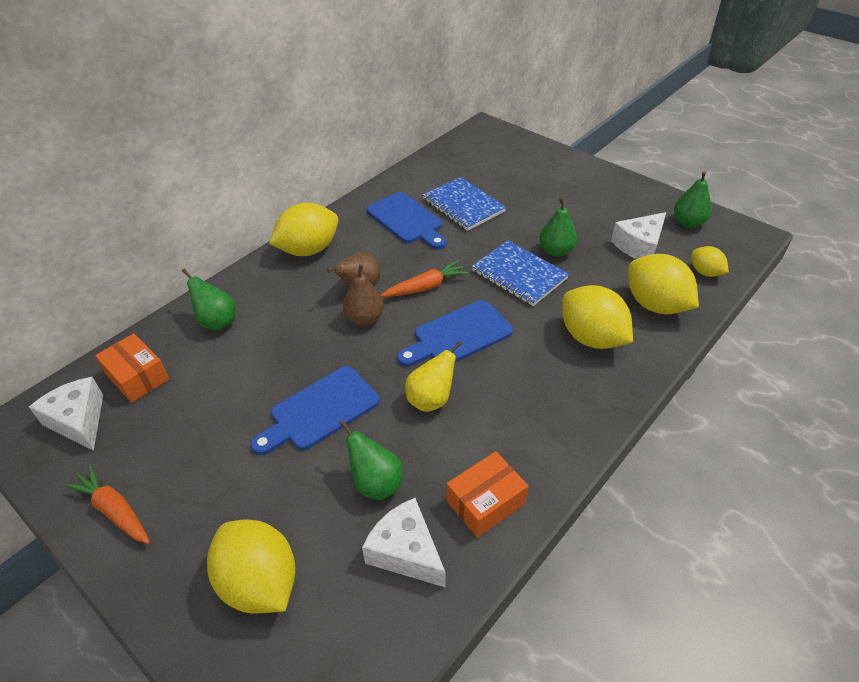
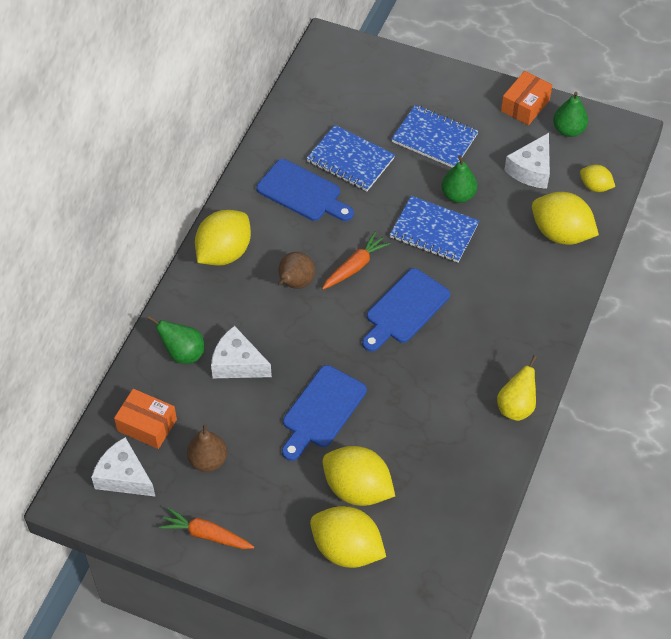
camera: 20 degrees left, 10 degrees up
green pear [340,420,403,500] -> none
brown pear [343,264,384,326] -> brown pear moved to [187,424,227,472]
white cheese [362,498,446,588] -> white cheese moved to [211,326,272,378]
yellow pear [405,340,462,412] -> yellow pear moved to [497,355,537,421]
orange box [447,451,528,538] -> orange box moved to [501,71,552,125]
yellow lemon [562,285,633,349] -> yellow lemon moved to [322,446,395,506]
none -> blue notebook [391,105,478,168]

